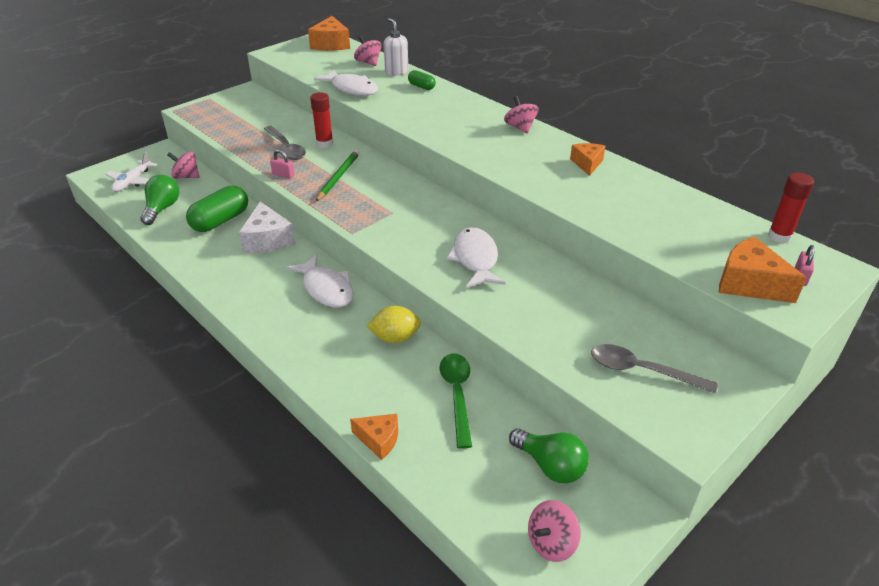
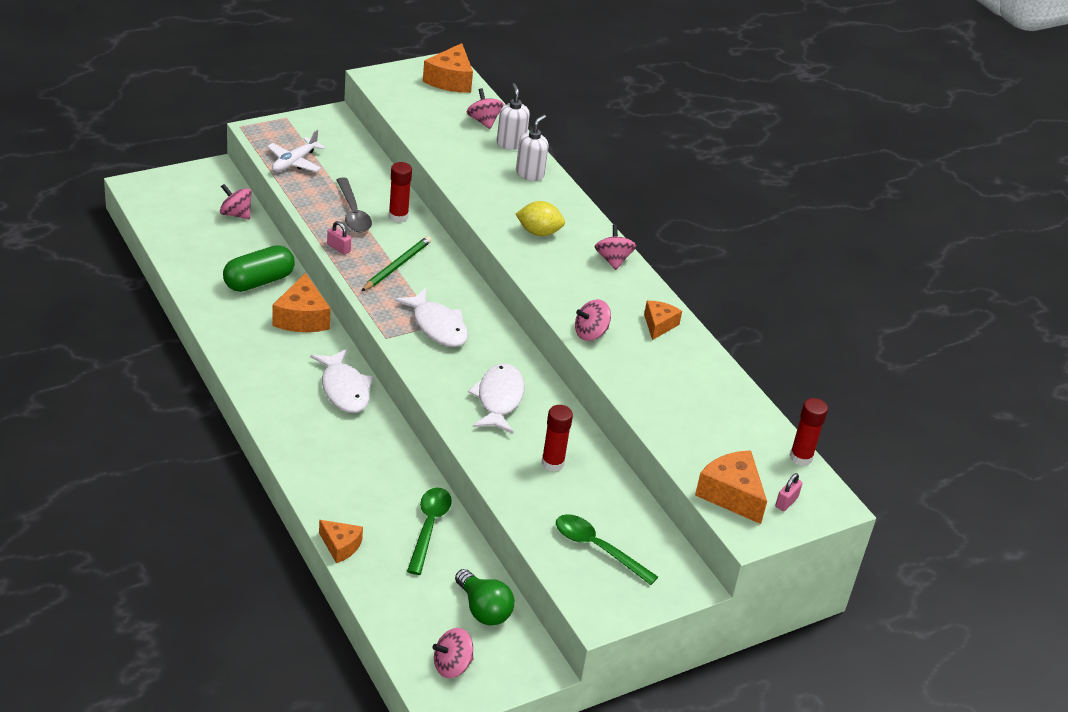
camera: 10 degrees right, 0 degrees up
white plane [106,151,157,192] -> white plane moved to [267,130,325,172]
green light bulb [140,175,179,225] -> none
white cheese [239,201,295,253] -> orange cheese [272,273,331,332]
white fish [314,69,378,96] -> white fish moved to [394,288,468,347]
yellow lemon [366,306,421,343] -> yellow lemon moved to [516,201,565,236]
green capsule [408,70,436,90] -> white soap dispenser [516,115,549,181]
grey spoon [591,344,718,394] -> green spoon [556,514,658,585]
none -> red glue stick [541,405,573,472]
none -> pink spinning top [575,299,611,341]

